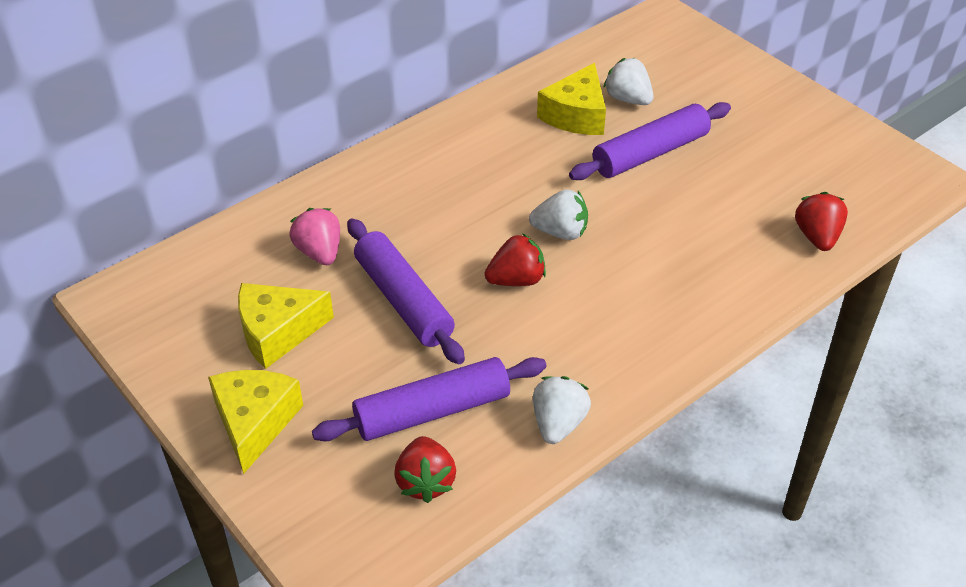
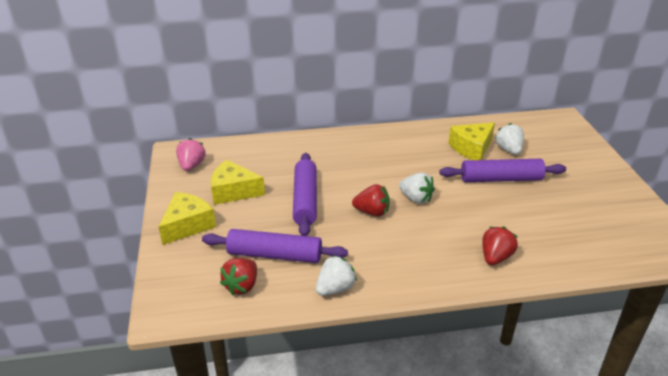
camera: 30 degrees right, 10 degrees down
pink strawberry [290,208,340,265] -> pink strawberry moved to [176,138,206,171]
red strawberry [795,192,848,251] -> red strawberry moved to [482,227,518,265]

